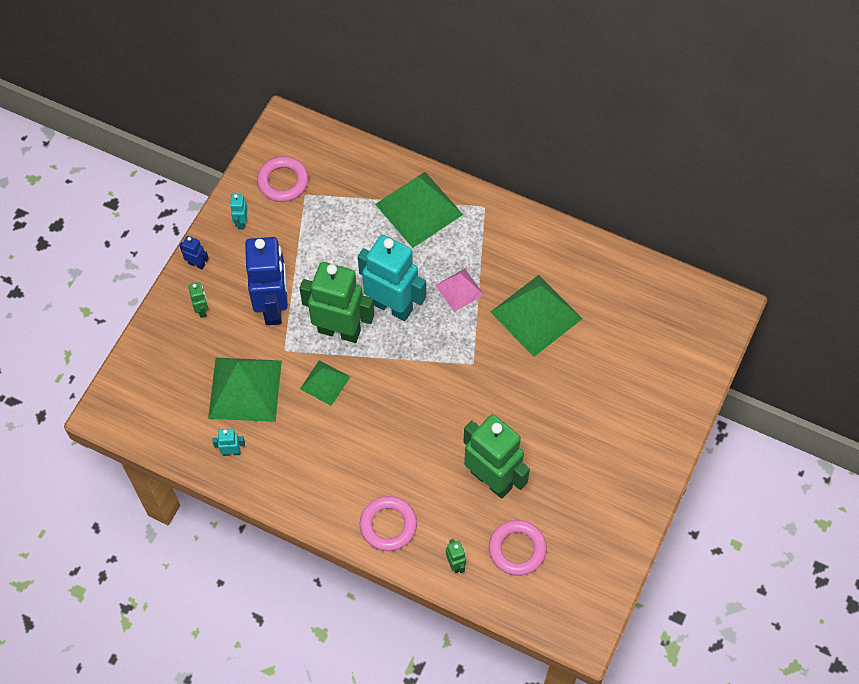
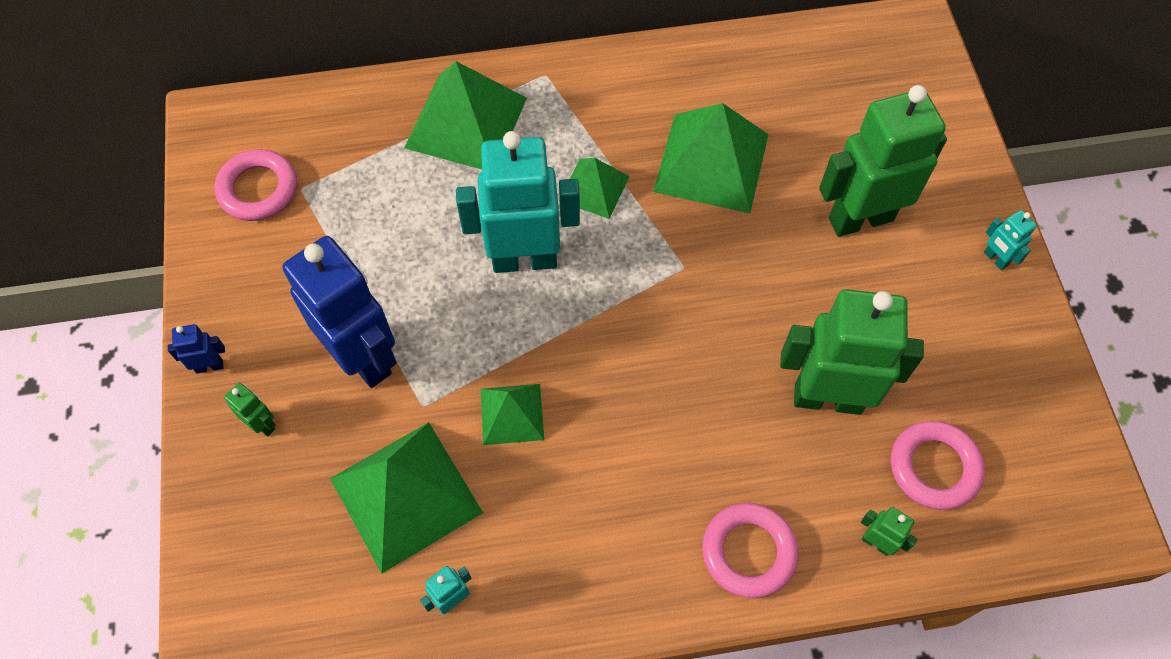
camera: 35 degrees left, 0 degrees up
turquoise robot [230,194,248,229] -> turquoise robot moved to [984,210,1037,270]
green robot [300,262,374,343] -> green robot moved to [819,85,947,237]
pink pyramid [435,269,484,312] -> green pyramid [559,158,630,219]

